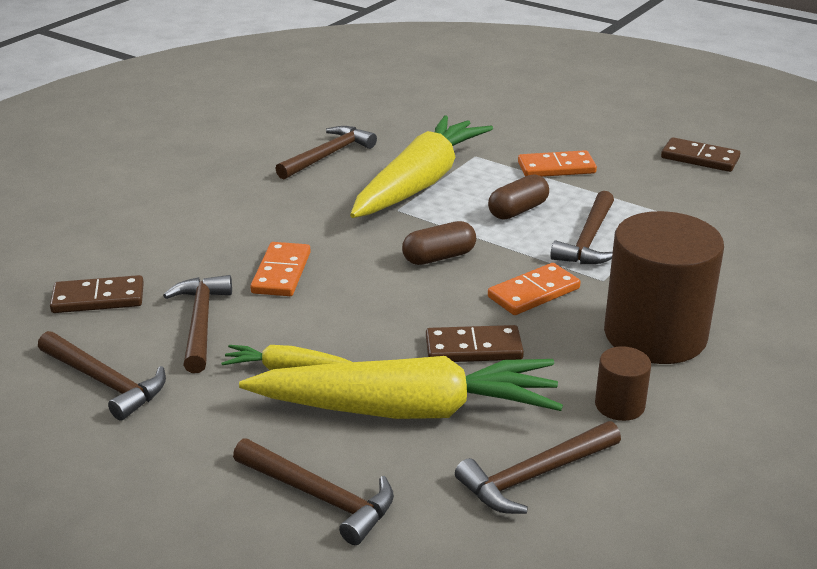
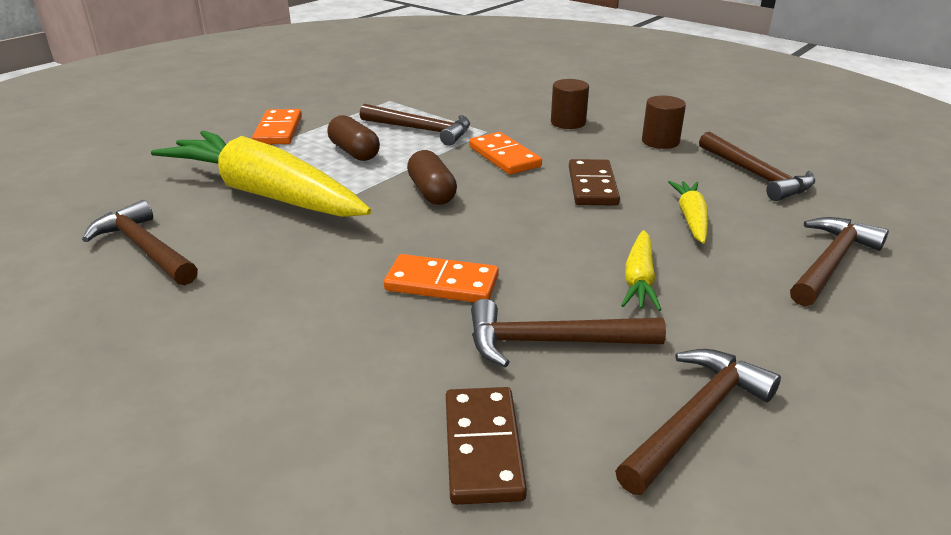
camera: 85 degrees left, 0 degrees up
yellow carrot [239,356,563,419] -> yellow carrot [668,181,708,244], size x0.44
brown cylinder [604,211,724,364] -> brown cylinder [551,79,589,129], size x0.45
brown domino [661,137,740,172] -> none

